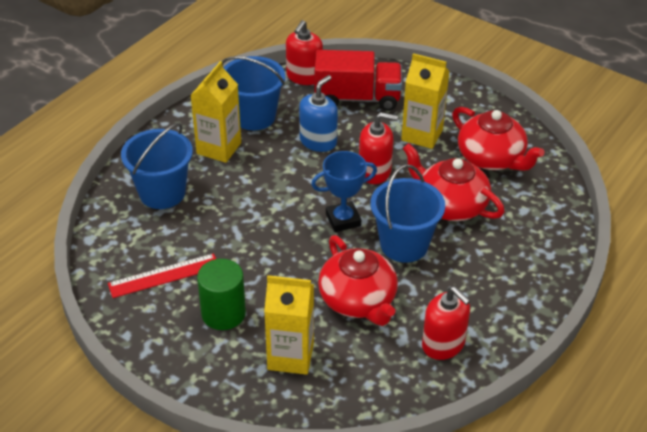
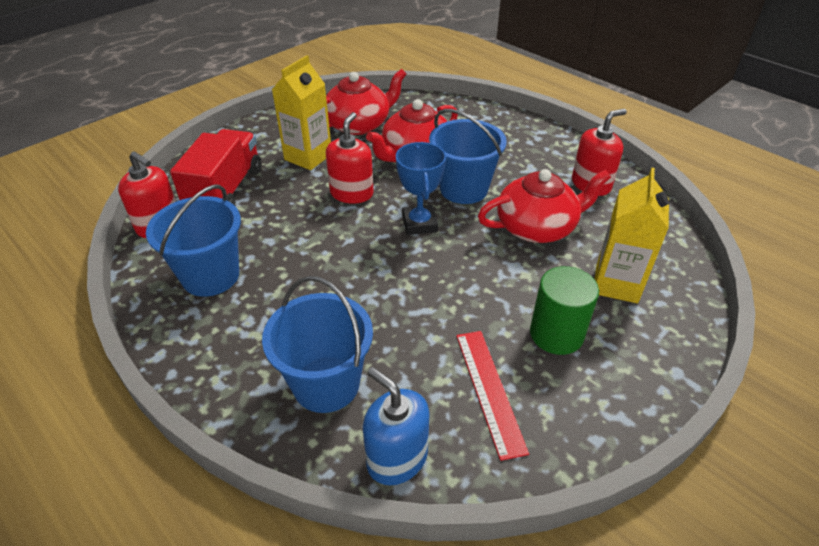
camera: 80 degrees left, 0 degrees up
yellow carton [190,61,241,163] -> none
blue soap dispenser [299,75,338,152] -> blue soap dispenser moved to [363,367,430,485]

